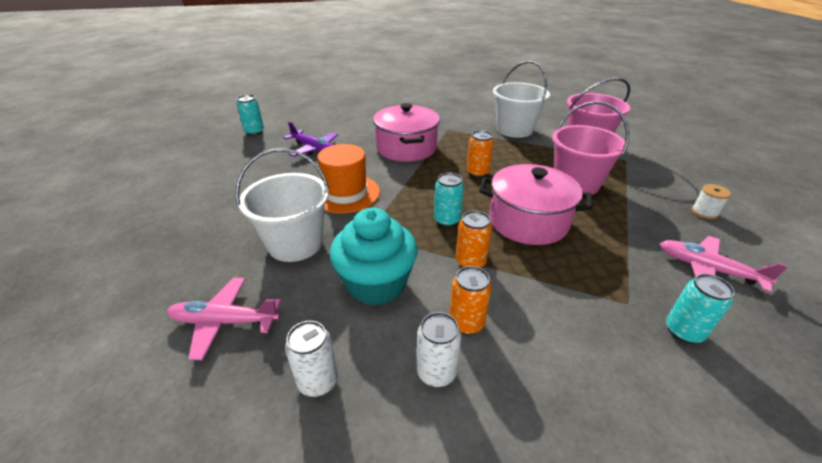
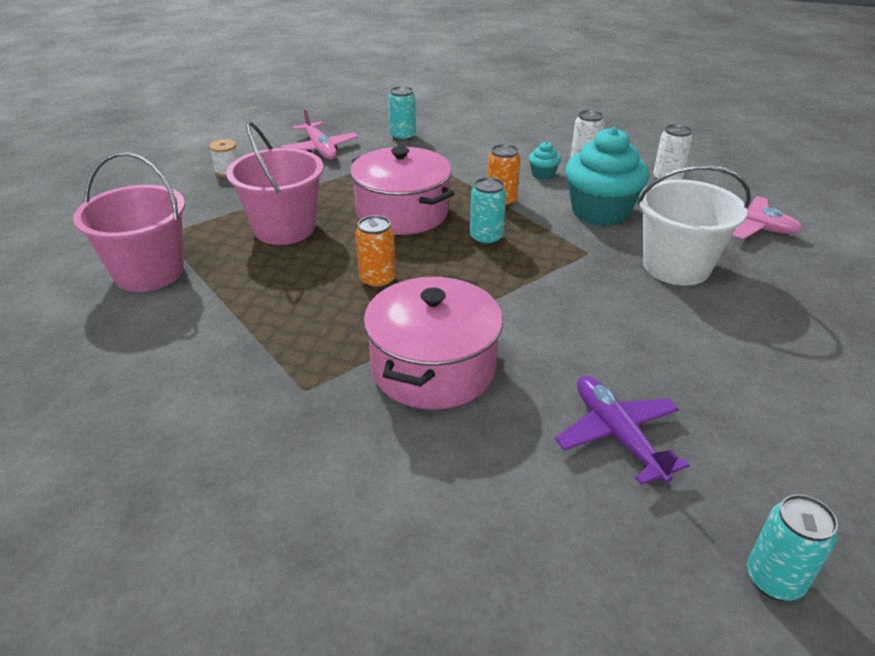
camera: 150 degrees left, 0 degrees up
orange hat [317,144,380,214] -> none
orange can [449,266,492,335] -> turquoise cupcake [529,142,561,180]
white bucket [493,61,550,138] -> none

